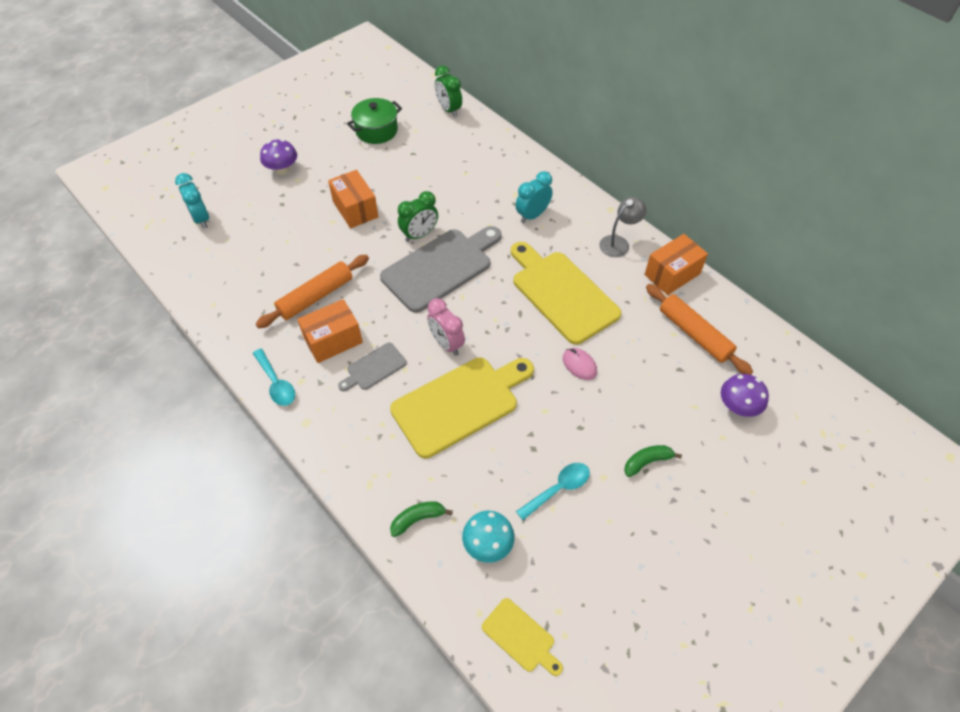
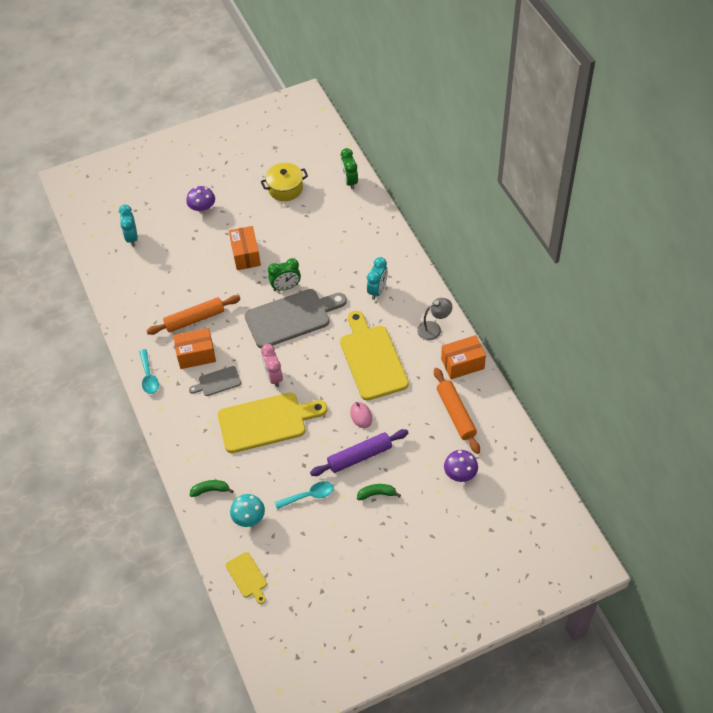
camera: 20 degrees right, 0 degrees up
green pot [347,98,402,144] -> yellow pot [261,163,308,201]
turquoise clock [515,171,553,223] -> turquoise clock turned 135 degrees clockwise [367,257,388,300]
none -> purple rolling pin [310,429,408,476]

